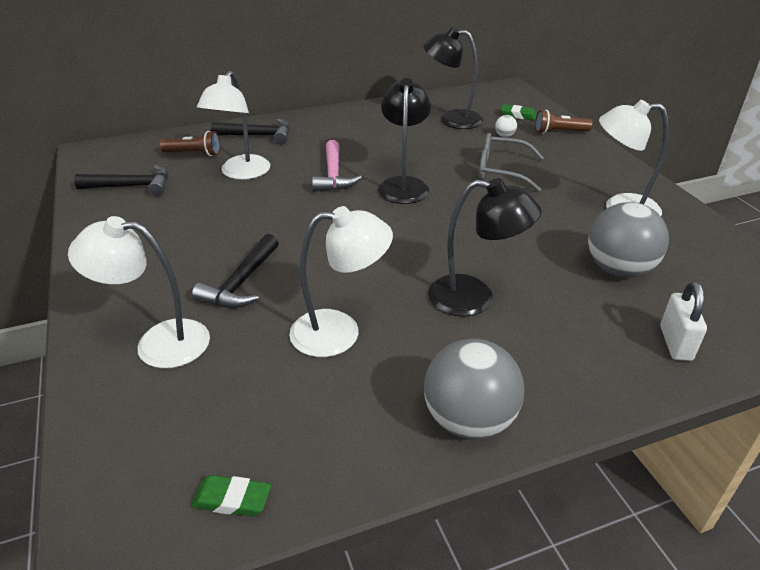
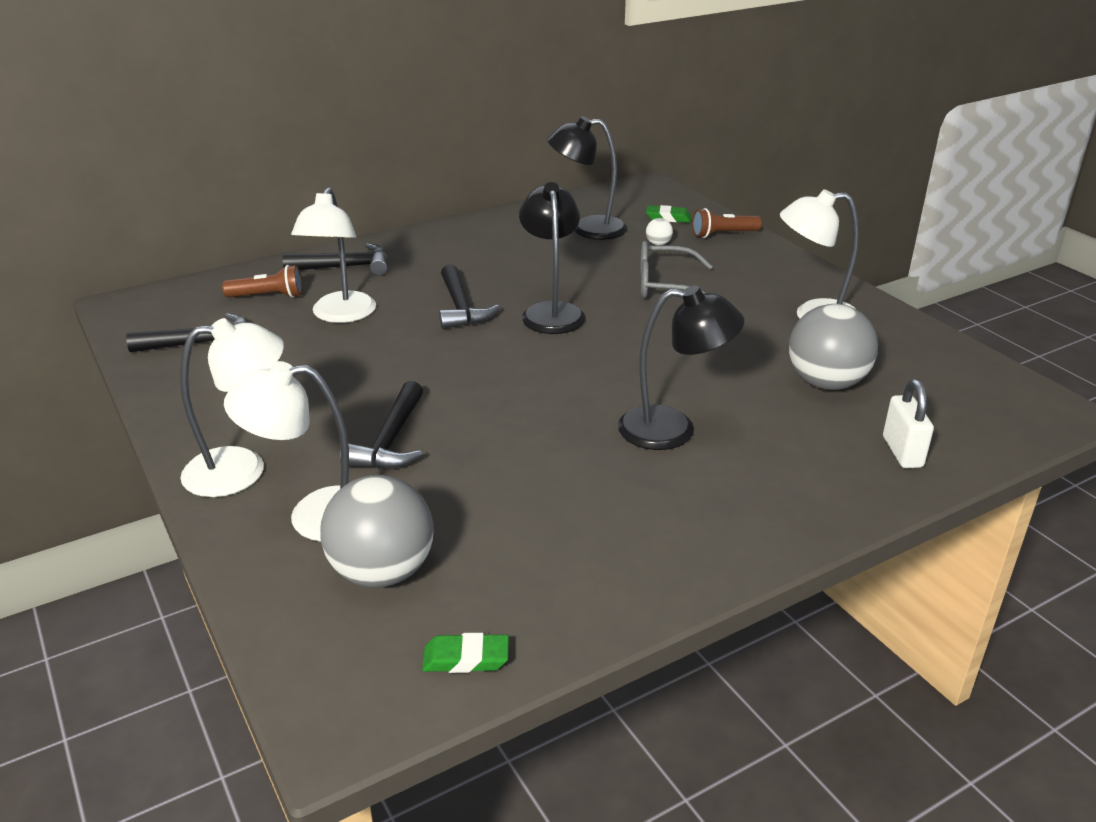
camera: 10 degrees left, 5 degrees down
white lamp [289,206,393,357] -> white lamp moved to [180,318,284,497]
pink hammer [312,140,362,192] -> black hammer [439,264,500,329]
grey ball [424,339,524,440] -> grey ball moved to [320,475,434,588]

